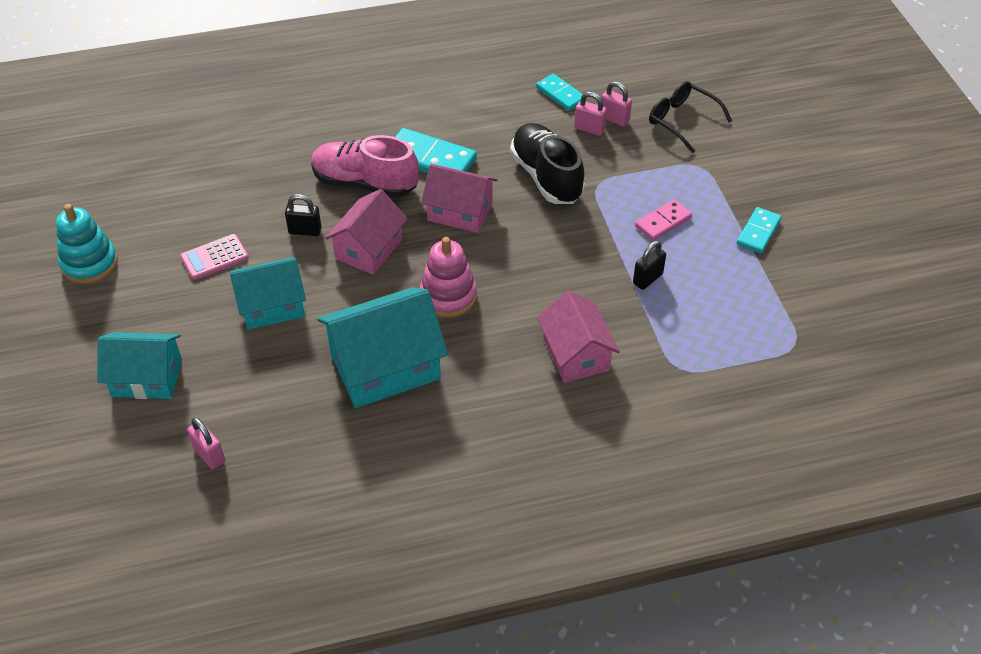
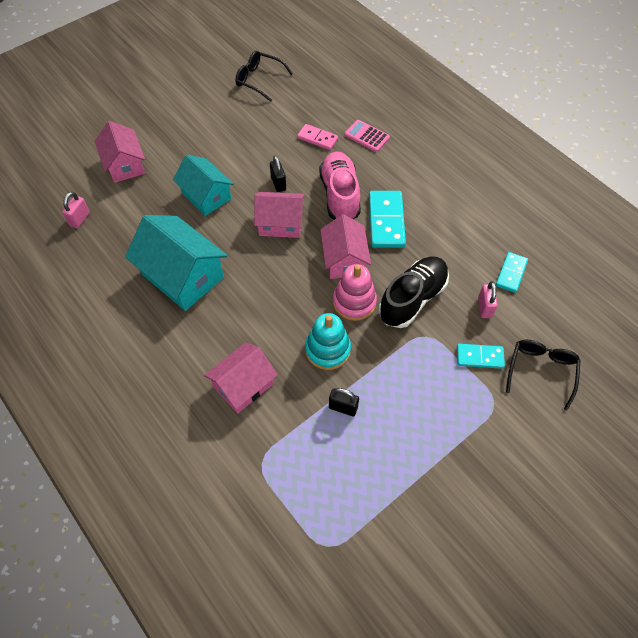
camera: 65 degrees right, 10 degrees up
turquoise stacking toy [56,204,118,284] -> turquoise stacking toy moved to [305,313,351,370]
turquoise house [98,332,182,399] -> pink house [95,121,145,183]
pink calculator [180,234,249,280] -> pink calculator moved to [345,120,390,152]
pink stacking toy [420,237,477,318] -> pink stacking toy moved to [333,264,377,321]
pink padlock [601,82,632,127] -> none
pink domino [635,199,692,241] -> pink domino moved to [297,124,338,150]
turquoise domino [737,207,781,253] -> turquoise domino moved to [457,344,505,369]
none -> black glasses [235,51,293,102]

